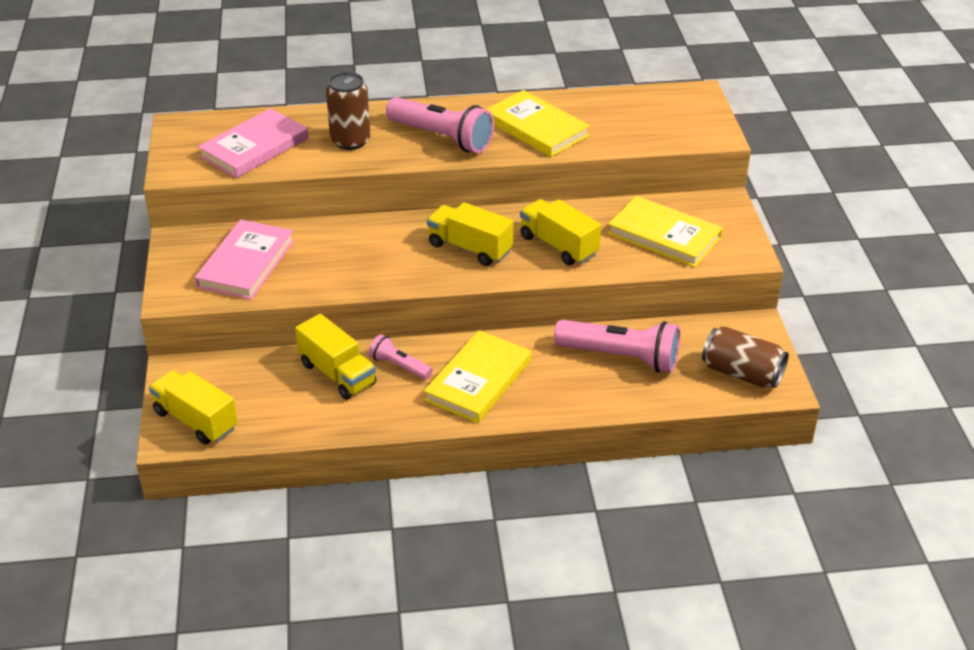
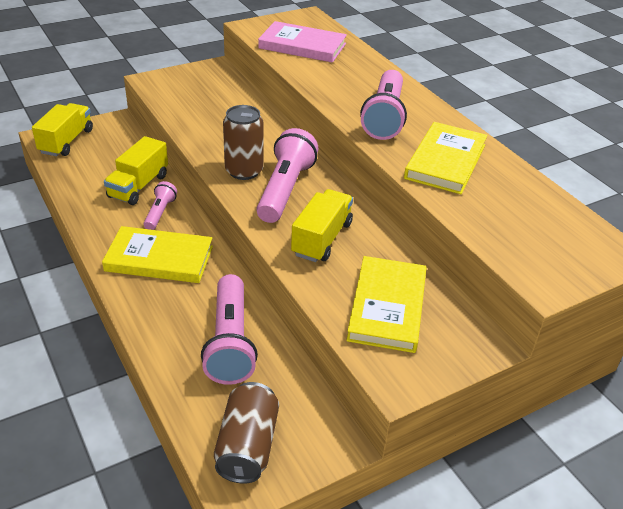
camera: 65 degrees right, 0 degrees up
pink book [195,220,294,300] -> none
brown can [326,72,370,150] -> brown can moved to [223,105,264,180]
yellow truck [427,202,513,266] -> pink flashlight [256,128,318,223]

